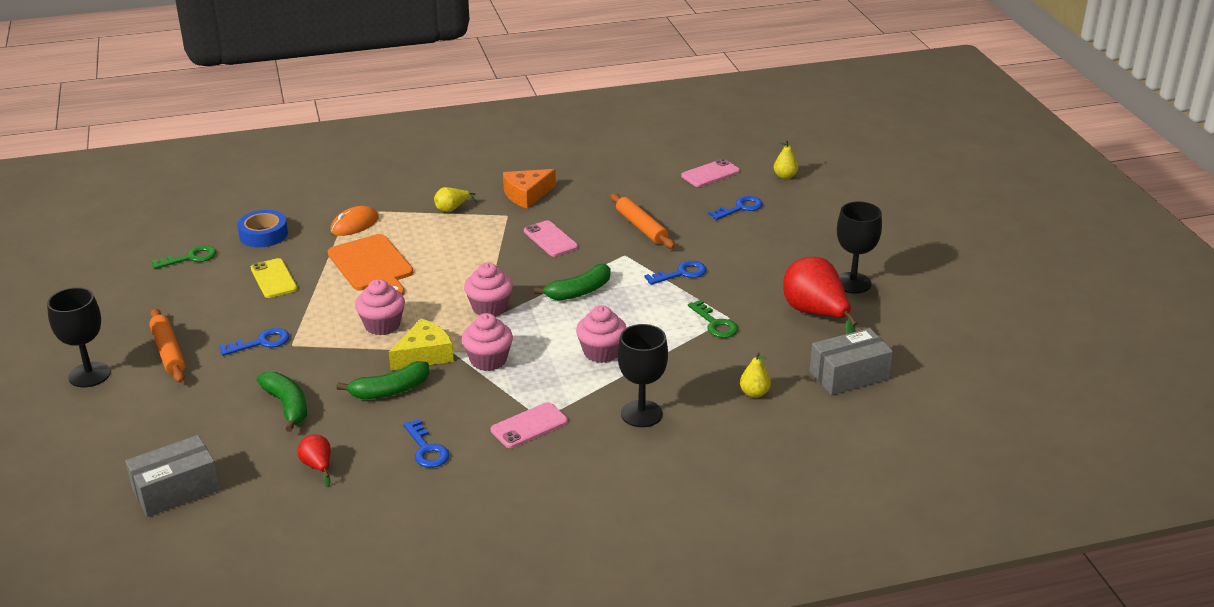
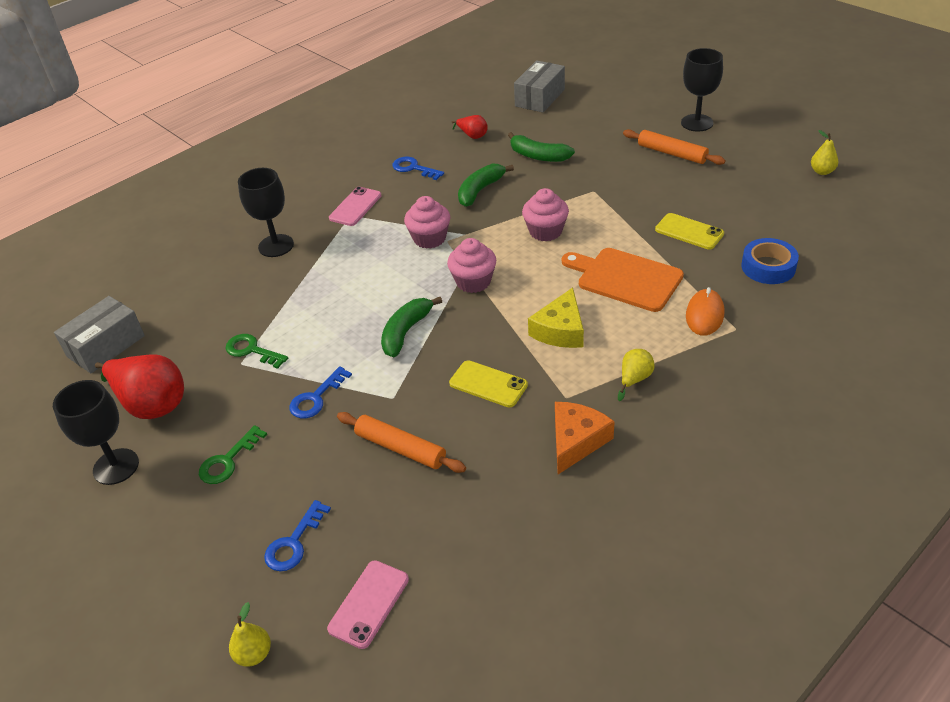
camera: 155 degrees right, 10 degrees up
green key [151,245,216,269] -> green key moved to [199,425,267,484]
blue key [219,328,290,356] -> none
yellow cheese [389,319,454,370] -> yellow cheese moved to [528,288,584,348]
pink phone [524,220,578,257] -> yellow phone [449,360,528,408]
pink cupcake [576,305,626,363] -> none
yellow pear [740,352,771,398] -> yellow pear moved to [811,130,838,175]

